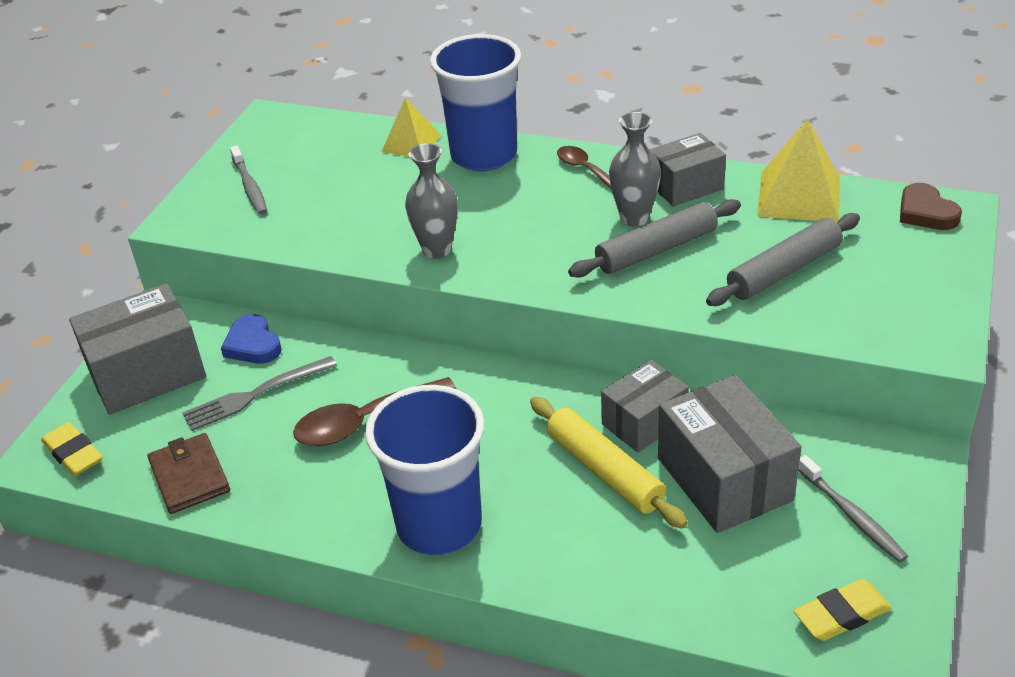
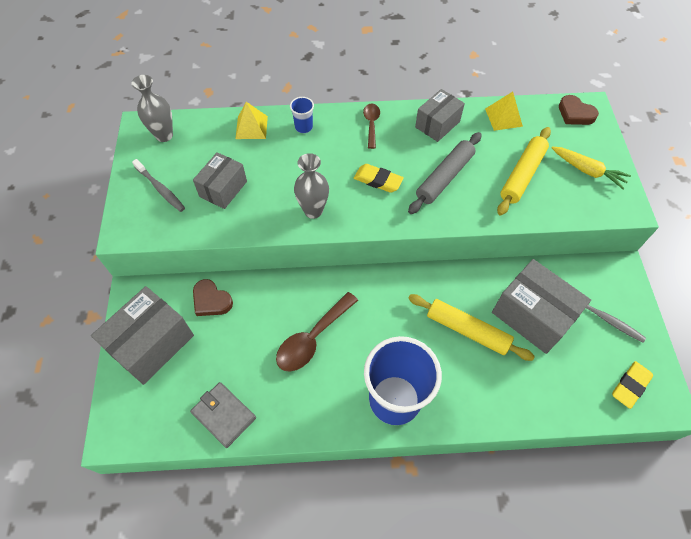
camera: 25 degrees left, 20 degrees up
yellow eraser [41,422,103,476] -> yellow eraser moved to [354,164,404,193]
brown wallet [147,433,230,514] -> grey wallet [190,382,256,448]
grey fork [182,356,337,431] -> none
blue heart [221,314,282,364] -> brown heart [193,279,233,316]
blue cup [430,34,521,171] -> blue cup [290,97,314,133], size x0.41
brown spoon [557,146,612,190] -> brown spoon turned 60 degrees clockwise [363,104,380,149]
grey box [601,360,689,452] -> grey box moved to [193,152,247,209]
grey vase [609,112,661,227] -> grey vase moved to [131,75,173,142]
grey rolling pin [706,213,860,306] -> yellow rolling pin [497,127,551,216]
yellow pyramid [757,119,840,222] -> yellow pyramid [485,92,523,131], size x0.64
none -> yellow carrot [552,147,631,190]

